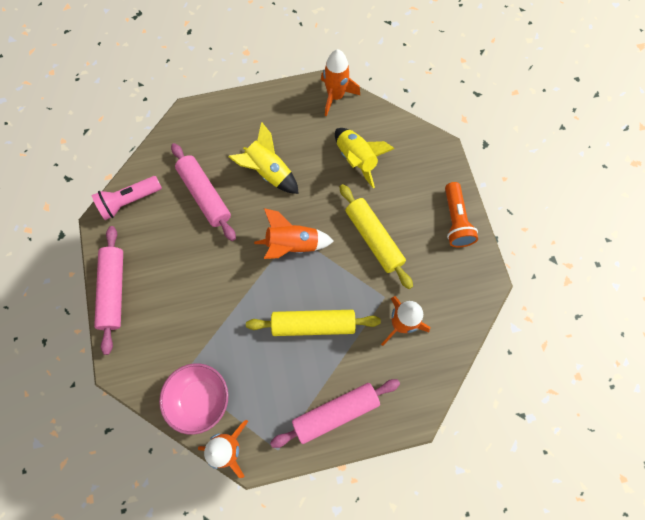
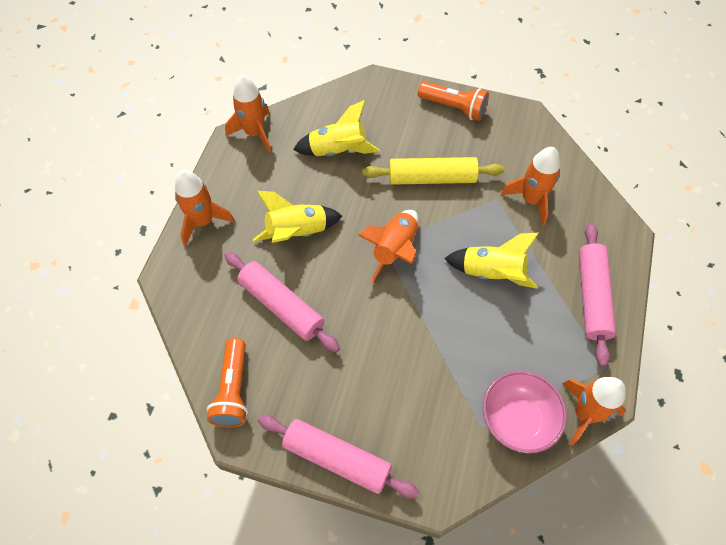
camera: 60 degrees left, 10 degrees down
pink flashlight [92,176,162,220] -> orange flashlight [207,338,248,428]
pink rolling pin [171,143,236,241] -> pink rolling pin turned 45 degrees clockwise [224,252,340,352]
yellow rolling pin [246,310,381,336] -> yellow rocket [444,232,539,289]
none -> orange rocket [175,170,235,246]

